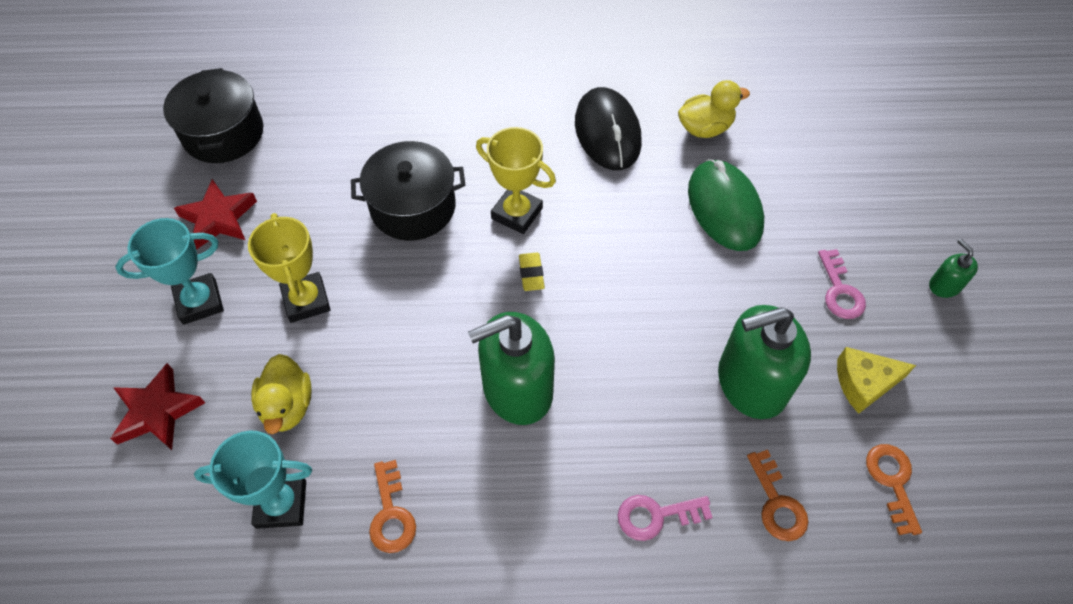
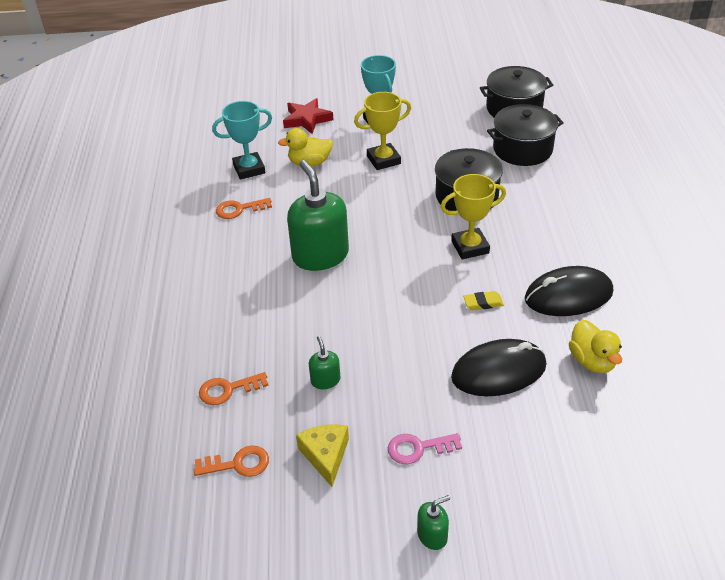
camera: 90 degrees right, 15 degrees down
red star [174,179,257,250] -> none
turquoise trophy [194,431,312,529] -> turquoise trophy turned 75 degrees clockwise [212,101,272,179]
yellow trophy [476,127,556,234] -> yellow trophy turned 45 degrees clockwise [441,174,506,259]
yellow eraser [519,253,545,291] -> yellow eraser moved to [463,291,504,310]
pink key [618,495,713,541] -> none
green mouse [688,159,764,251] -> black mouse [451,339,546,396]
green soap dispenser [718,305,811,419] -> green soap dispenser [309,336,341,389], size x0.45
none -> black pot [487,104,564,166]

